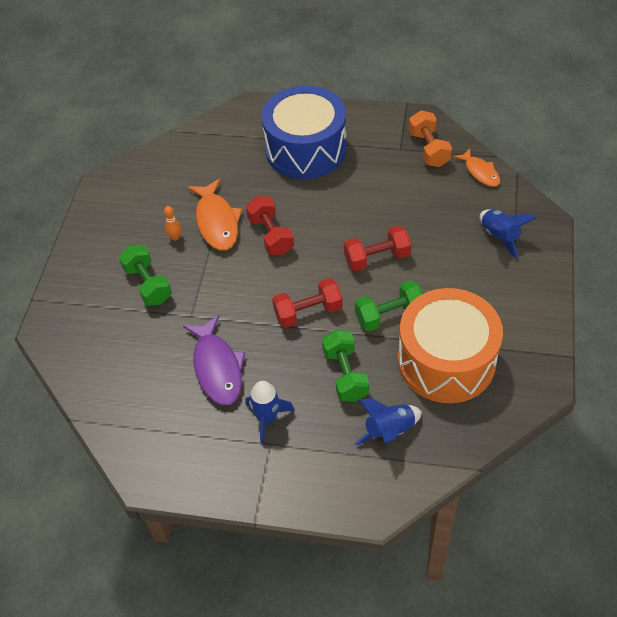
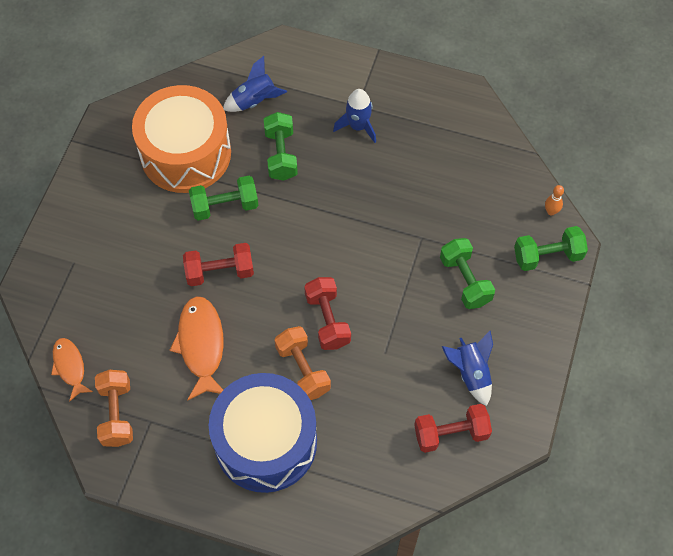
camera: 175 degrees left, 10 degrees up
orange bowling pin [164,206,181,241] -> orange bowling pin moved to [545,185,564,216]
purple fish [183,315,245,405] -> none
orange fish [188,179,242,250] -> orange fish moved to [169,296,224,401]
red dumbbell [272,278,343,328] -> red dumbbell moved to [414,404,492,453]
blue rocket [480,209,536,259] -> blue rocket moved to [442,331,493,406]
none -> orange dumbbell [275,326,331,400]
none -> green dumbbell [514,226,588,271]

